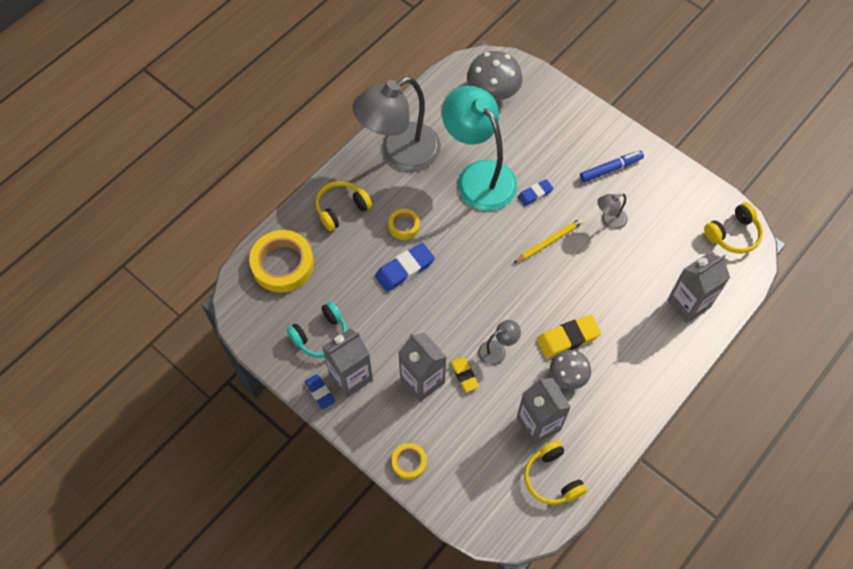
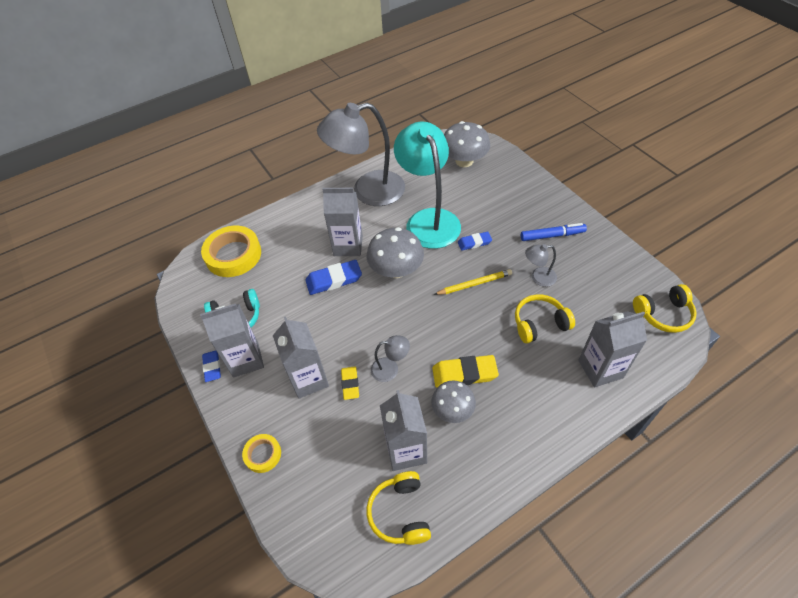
camera: 20 degrees right, 10 degrees down
yellow headphones [316,180,372,231] -> yellow headphones moved to [515,294,575,343]
yellow tape [388,209,420,240] -> grey carton [322,188,363,256]
none -> grey mushroom [367,227,424,278]

